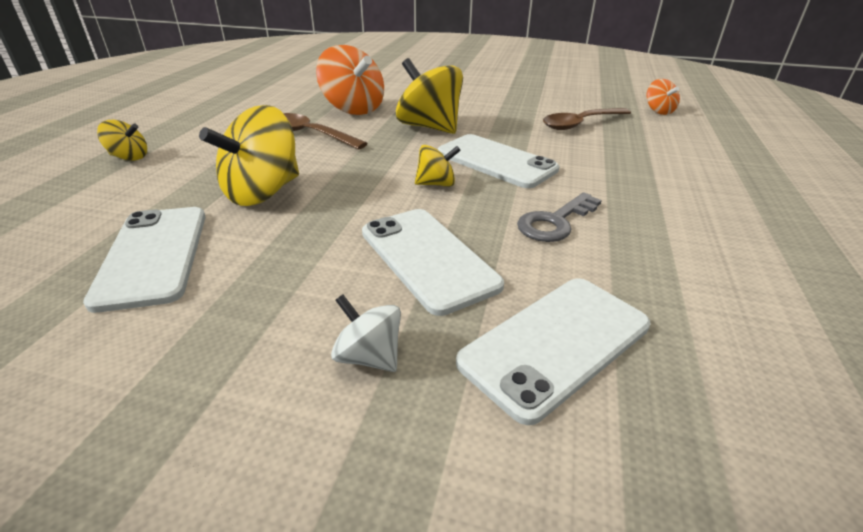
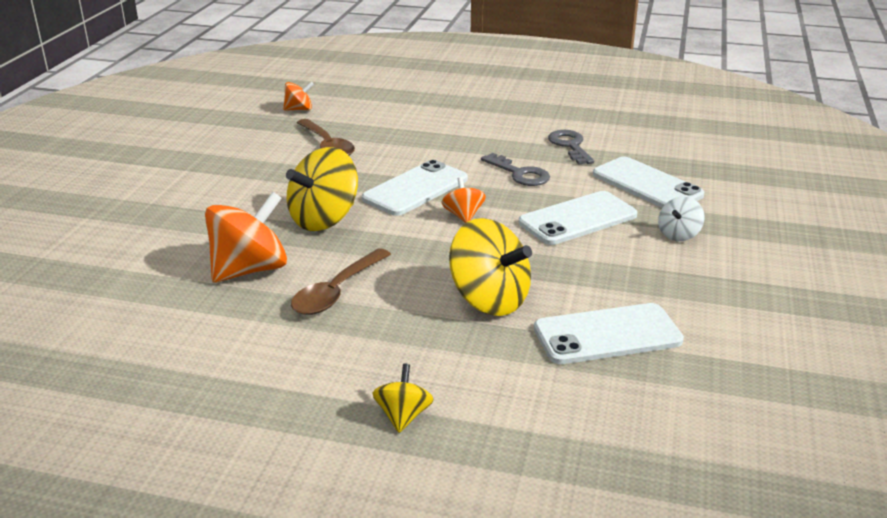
camera: 90 degrees left, 5 degrees down
yellow spinning top [415,145,461,187] -> orange spinning top [442,177,486,223]
none -> grey key [548,130,594,165]

